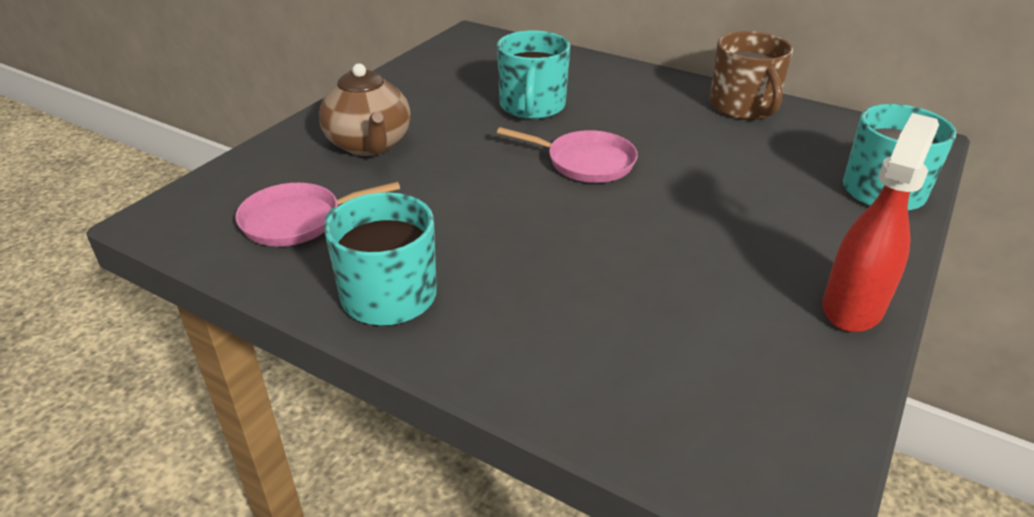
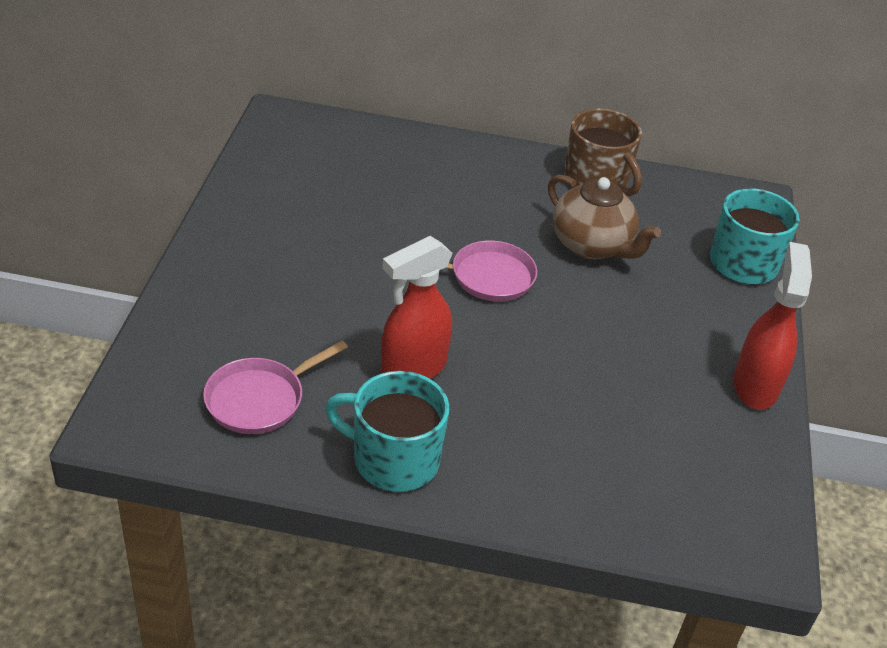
camera: 25 degrees left, 5 degrees up
brown teapot [319,63,411,156] -> brown teapot moved to [548,175,661,259]
turquoise mug [497,30,570,119] -> none
none -> red spray bottle [381,236,453,379]

